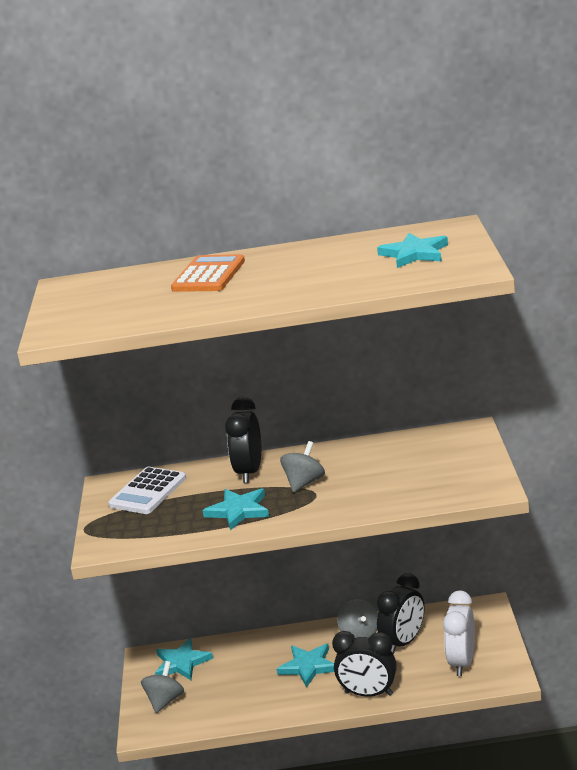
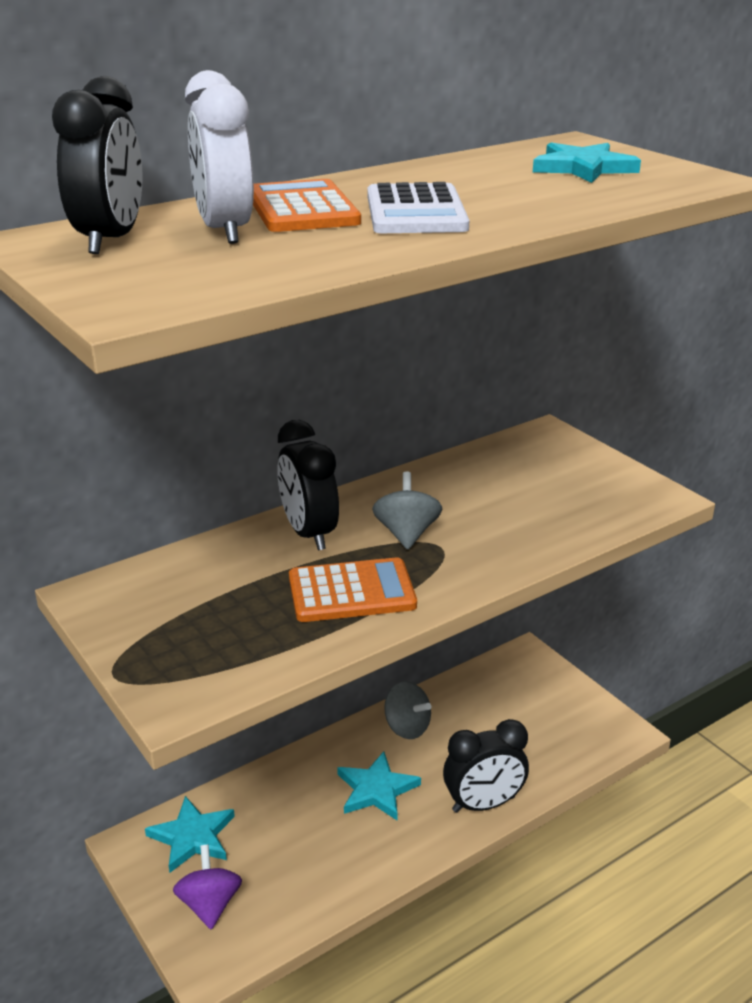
camera: 35 degrees left, 5 degrees up
white calculator [108,467,186,514] -> white calculator moved to [367,182,469,233]
grey spinning top [141,661,184,713] -> purple spinning top [173,845,242,929]
turquoise star [202,488,269,531] -> orange calculator [289,557,417,622]
black clock [377,573,425,654] -> black clock moved to [52,76,143,254]
white clock [443,590,475,676] -> white clock moved to [185,70,254,244]

